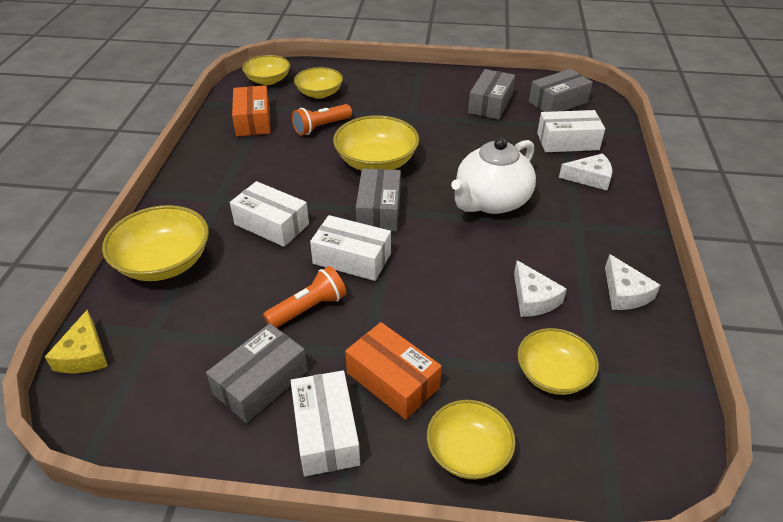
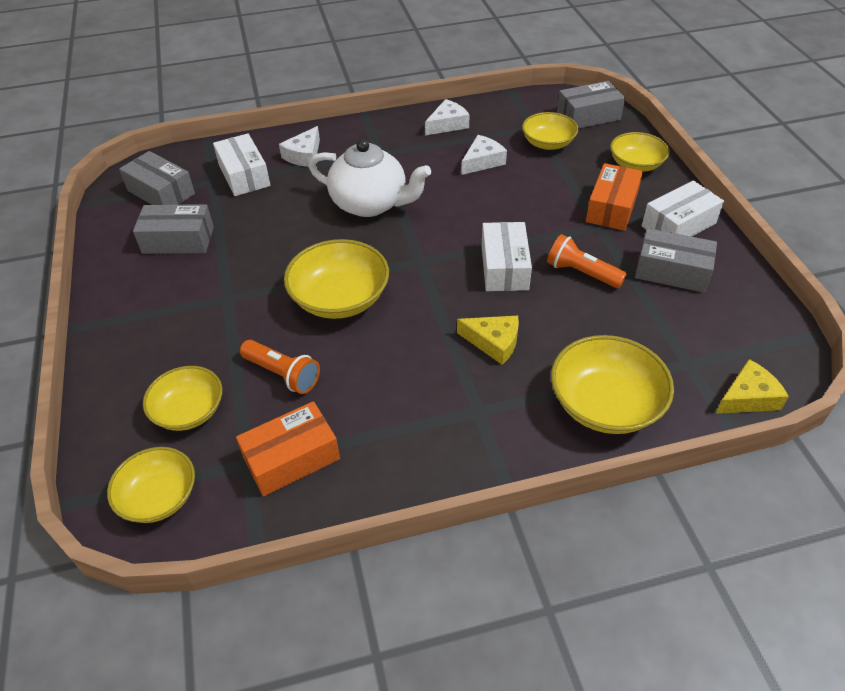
camera: 110 degrees left, 5 degrees up
white box [230,181,309,247] -> yellow cheese [457,316,519,365]
grey box [356,169,401,231] -> grey box moved to [557,81,625,129]
white cheese [559,153,612,190] -> white cheese turned 135 degrees counterclockwise [279,126,320,167]

